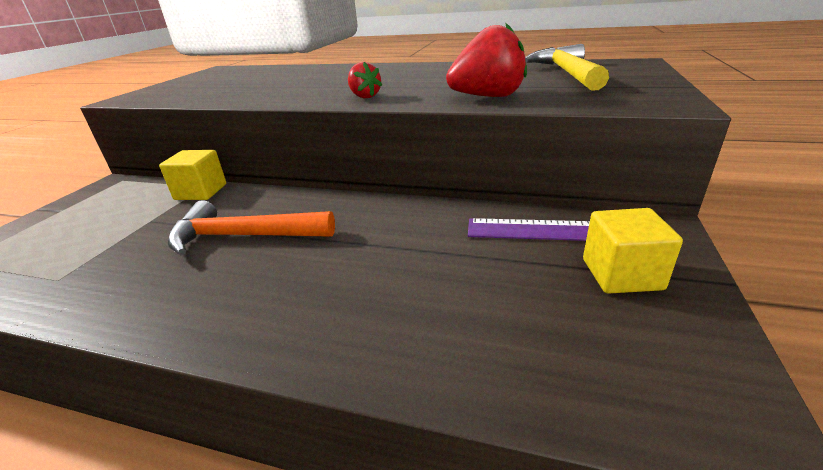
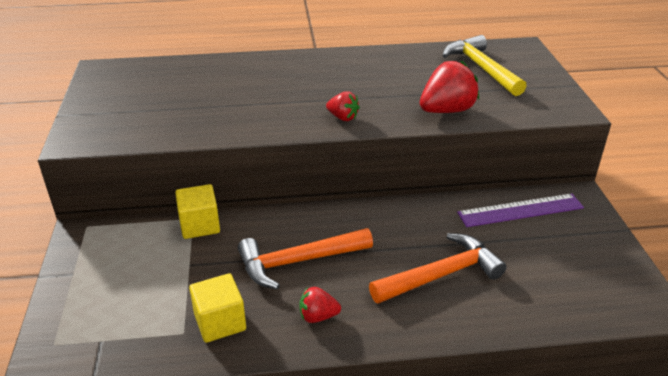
camera: 25 degrees left, 5 degrees up
yellow cube [583,208,683,294] -> yellow cube moved to [189,273,246,343]
none -> red strawberry [299,287,341,323]
none -> orange hammer [369,233,507,304]

